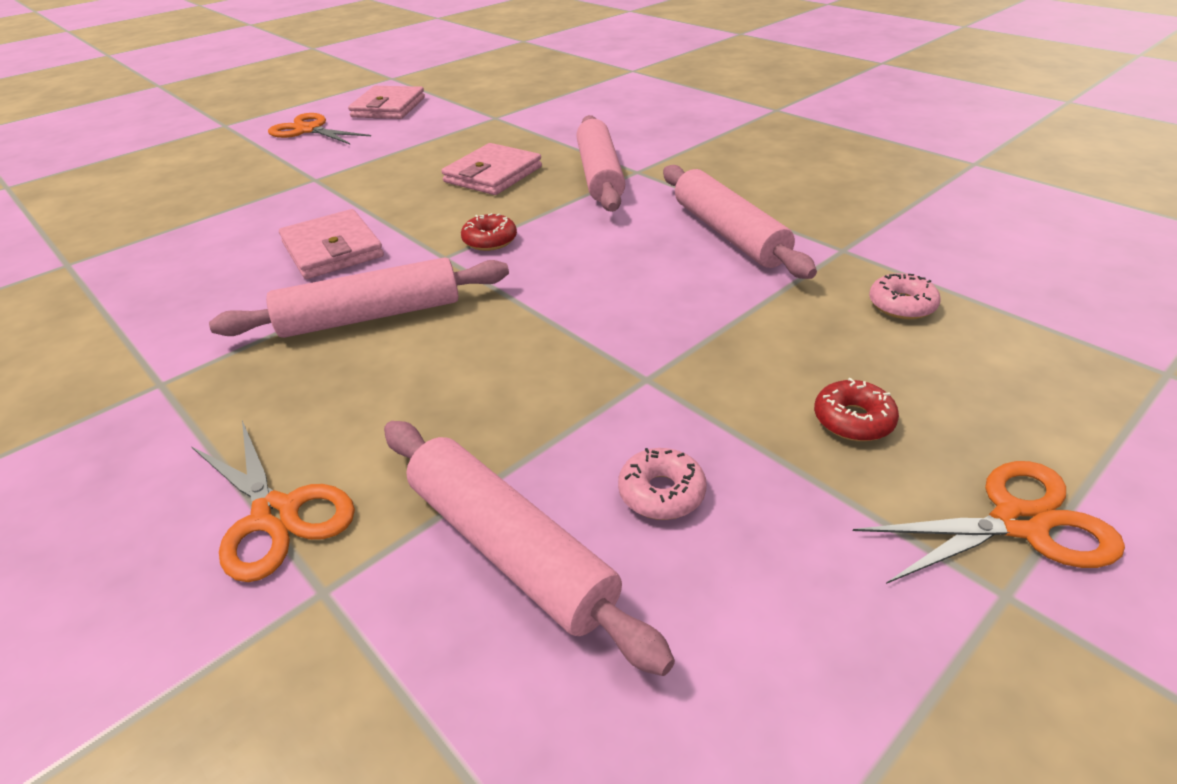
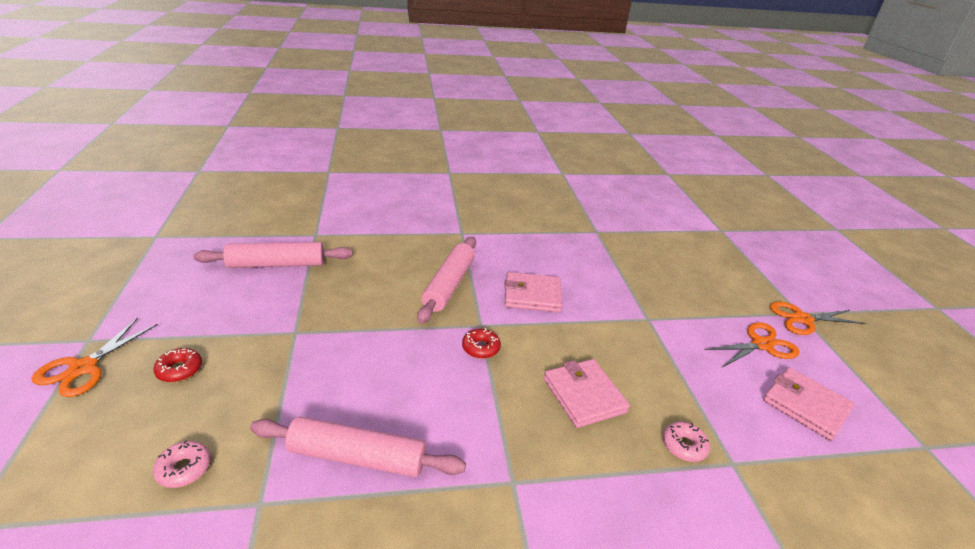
camera: 120 degrees right, 5 degrees down
orange scissors [191,420,355,582] -> orange scissors moved to [770,302,865,335]
pink rolling pin [576,115,625,212] -> none
pink donut [618,448,707,520] -> pink donut moved to [663,422,710,462]

